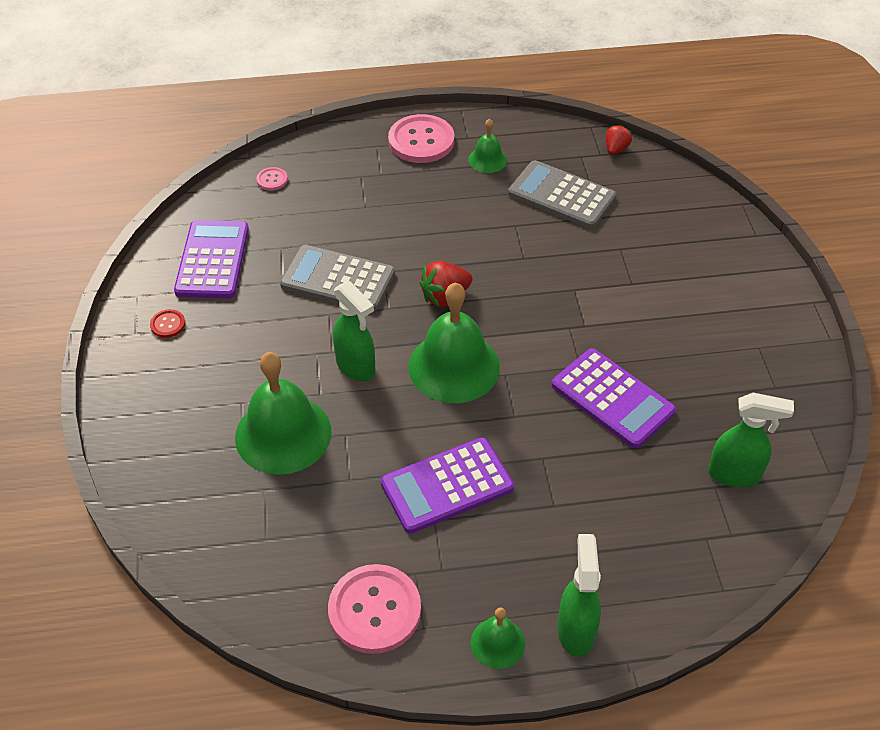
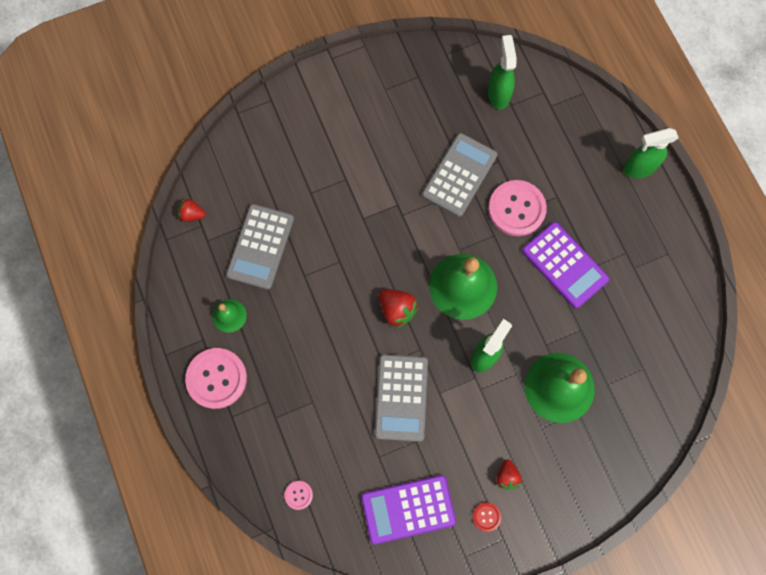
camera: 105 degrees left, 25 degrees up
pink button [328,564,421,654] -> pink button moved to [488,180,547,236]
green bell [470,607,525,669] -> none
purple calculator [552,348,676,448] -> grey calculator [422,133,497,217]
none -> red strawberry [496,460,522,490]

